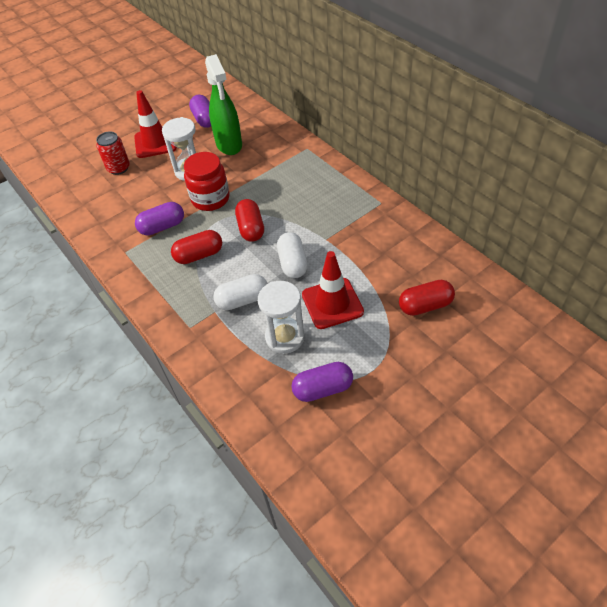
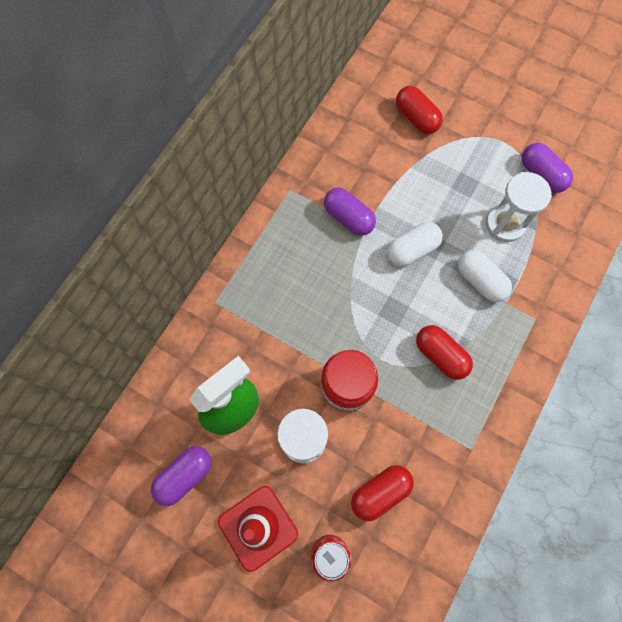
camera: 115 degrees left, 20 degrees up
purple capsule [135,202,184,236] -> purple capsule moved to [324,188,376,236]
red capsule [235,199,264,242] -> red capsule moved to [351,465,414,521]
red traffic cone [302,251,364,329] -> none

